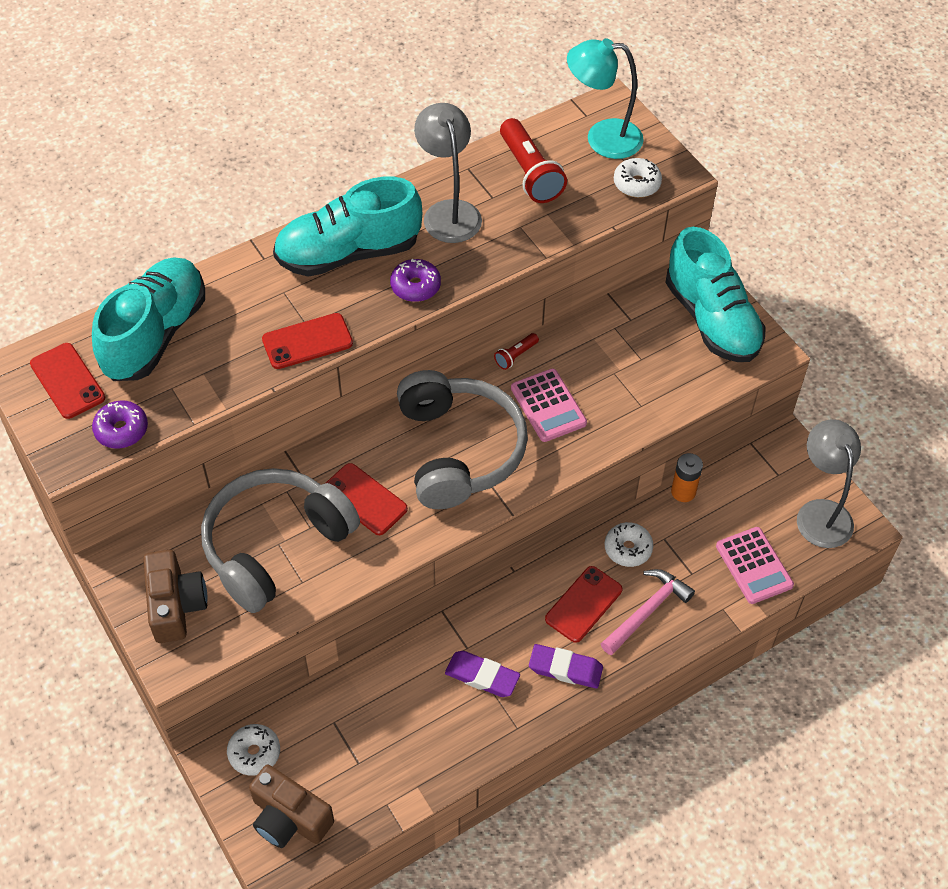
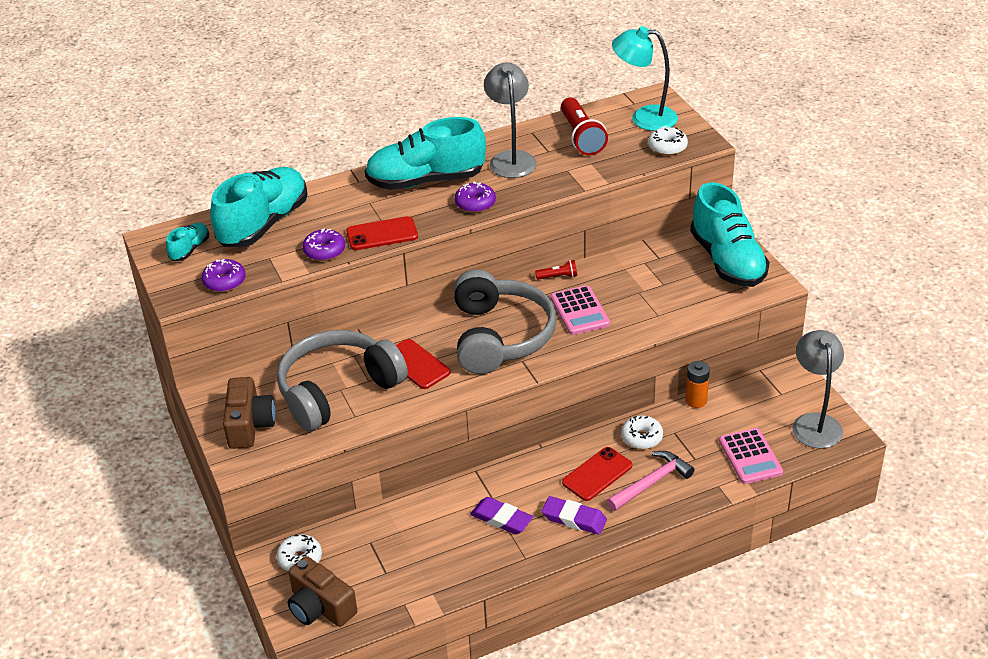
camera: 10 degrees right, 15 degrees down
red phone [30,343,105,419] -> turquoise shoe [166,223,209,261]
red flashlight [494,333,539,370] -> red flashlight turned 150 degrees counterclockwise [535,260,577,280]
none -> purple donut [302,229,345,261]

